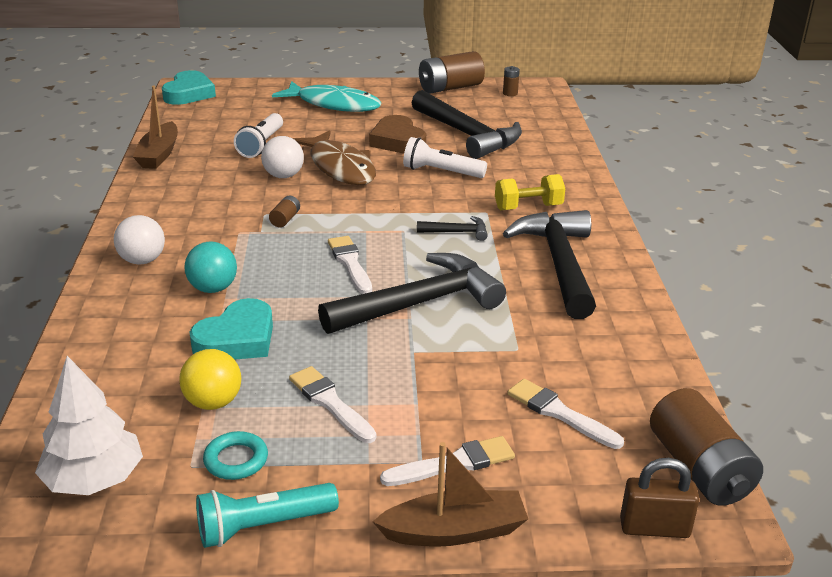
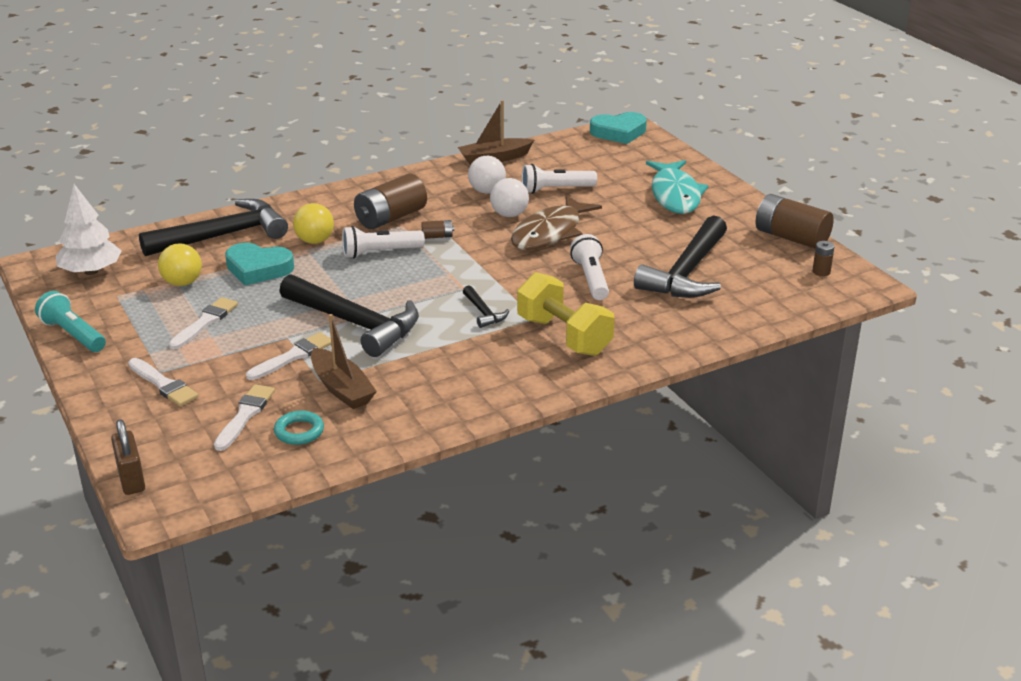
camera: 65 degrees right, 0 degrees up
white ball [114,215,165,264] -> white ball moved to [468,156,506,194]
turquoise ball [184,242,237,293] -> yellow ball [293,203,334,244]
turquoise ring [203,431,268,480] -> turquoise ring moved to [274,411,324,445]
white brush [328,236,372,294] -> white brush moved to [246,332,331,380]
brown heart [369,115,426,153] -> none
brown boat [373,442,528,547] -> brown boat moved to [311,314,377,409]
yellow dumbbell [495,174,565,210] -> yellow dumbbell [517,272,614,356], size x1.52
black hammer [503,210,596,319] -> black hammer moved to [139,199,288,256]
brown battery [650,388,763,506] -> brown battery moved to [354,174,427,229]
none -> white flashlight [342,226,425,258]

